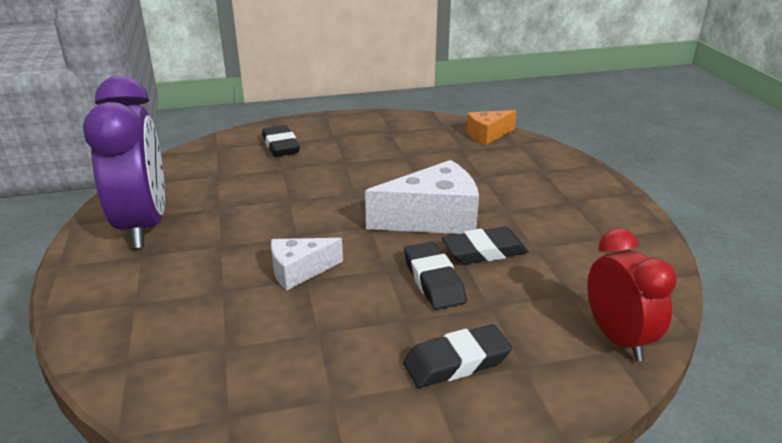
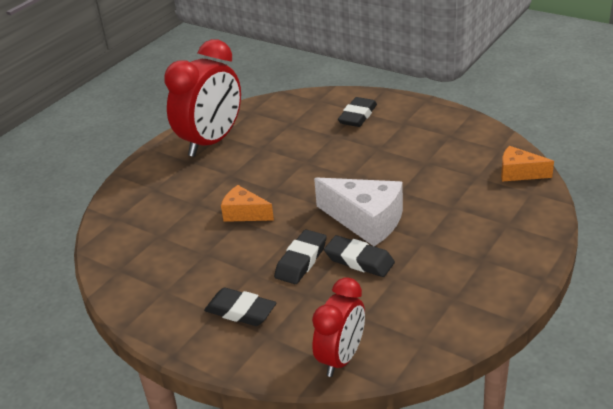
camera: 50 degrees right, 5 degrees up
purple clock [83,76,165,249] -> red clock [164,39,241,157]
white cheese [271,238,343,290] -> orange cheese [221,185,274,222]

